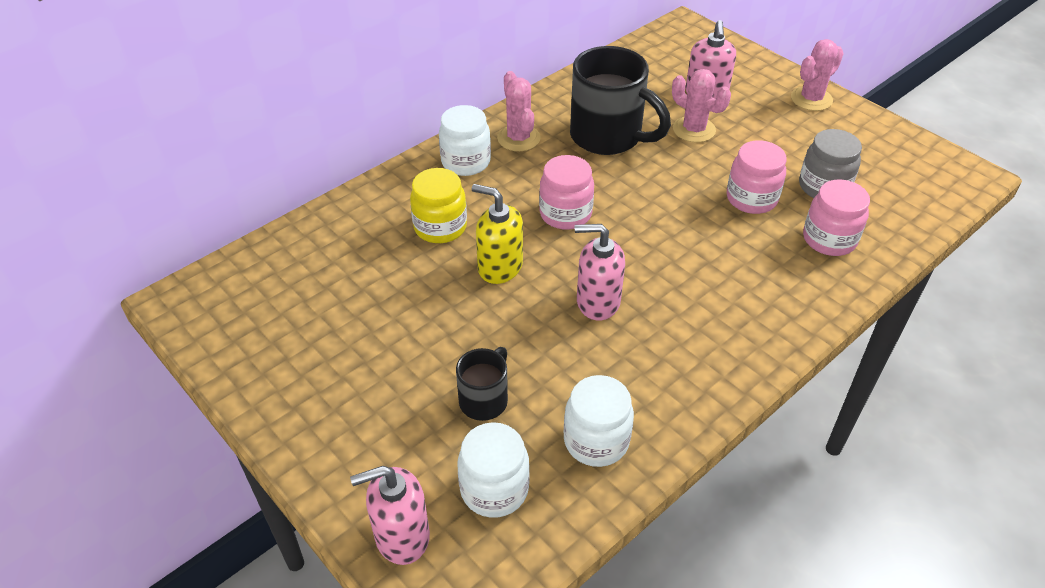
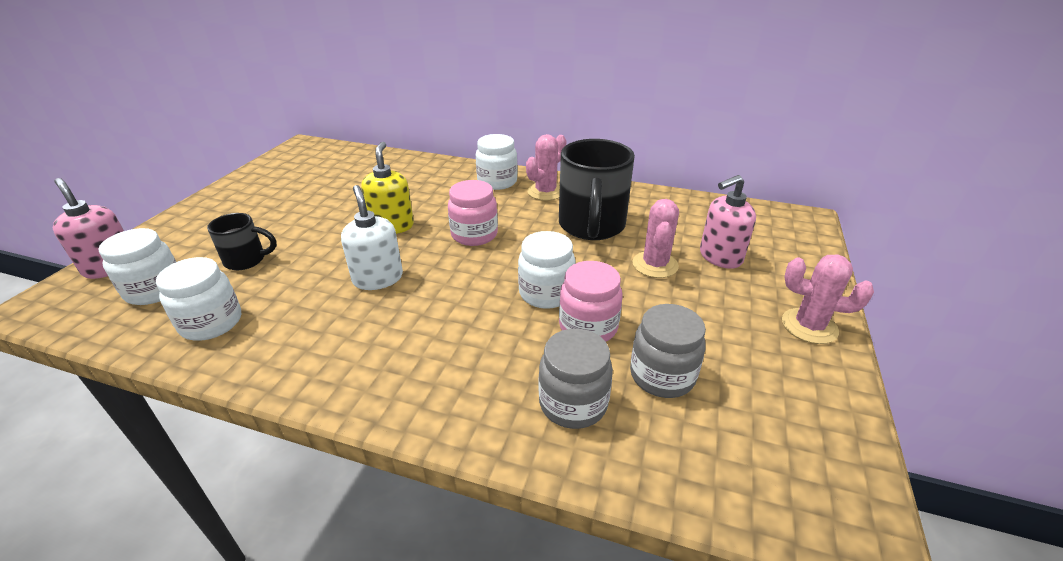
camera: 60 degrees right, 10 degrees down
yellow jar [410,168,467,243] -> none
pink soap dispenser [575,224,625,321] -> white soap dispenser [341,185,403,290]
pink jar [803,180,870,256] -> grey jar [538,329,613,429]
none -> white jar [518,231,575,309]

